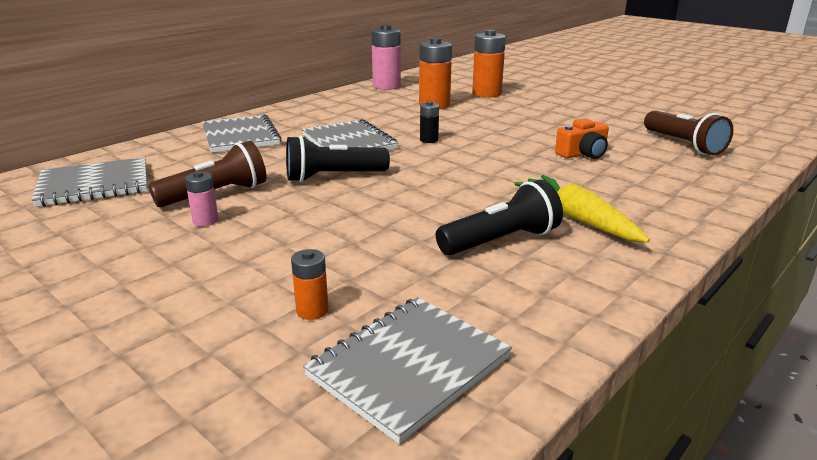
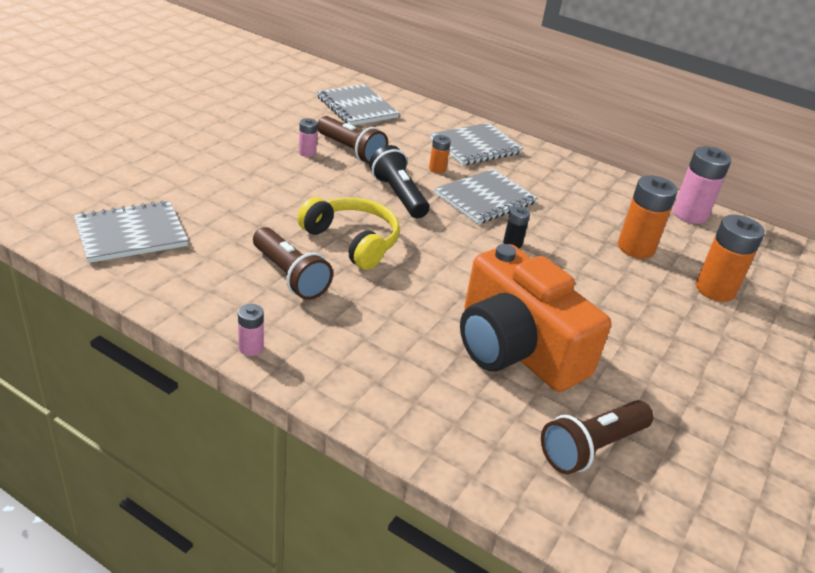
camera: 75 degrees right, 10 degrees up
orange battery [291,249,329,320] -> orange battery moved to [429,135,451,173]
grey notebook [303,297,512,444] -> grey notebook turned 60 degrees counterclockwise [74,200,188,263]
black flashlight [436,180,563,255] -> brown flashlight [253,227,333,300]
yellow carrot [515,175,650,243] -> none
orange camera [555,118,609,159] -> orange camera [460,244,611,392], size x2.35
none -> pink battery [238,304,264,356]
none -> yellow headphones [297,197,400,270]

